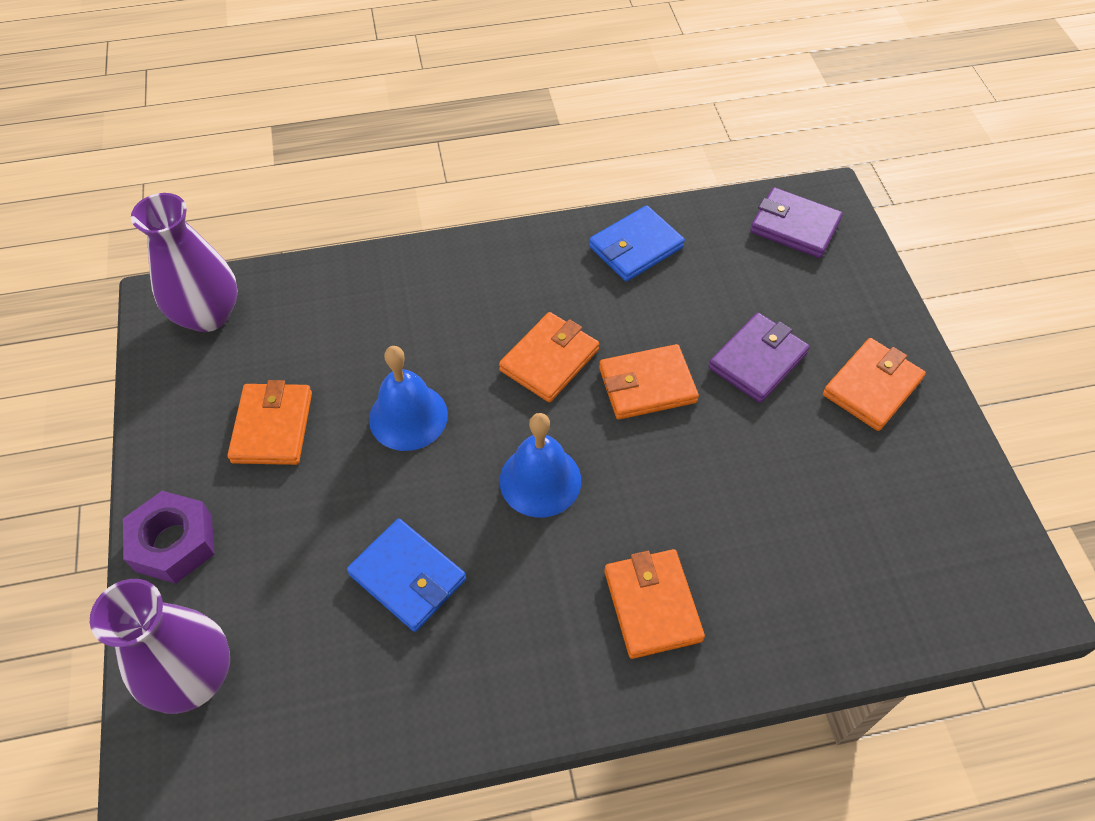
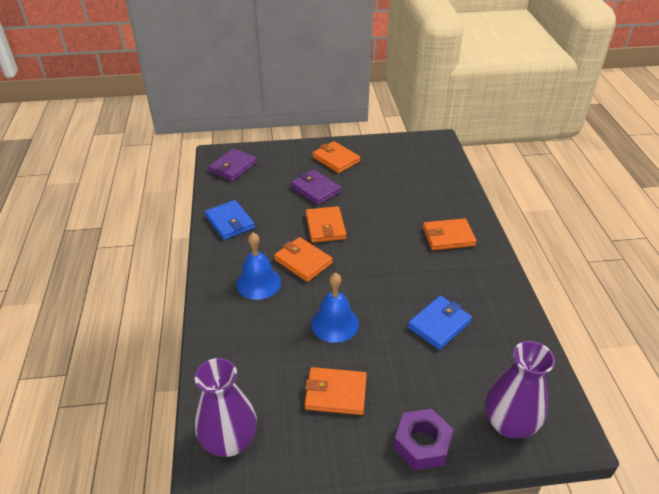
camera: 85 degrees left, 15 degrees down
blue bell [500,413,581,518] -> blue bell moved to [236,232,281,300]

